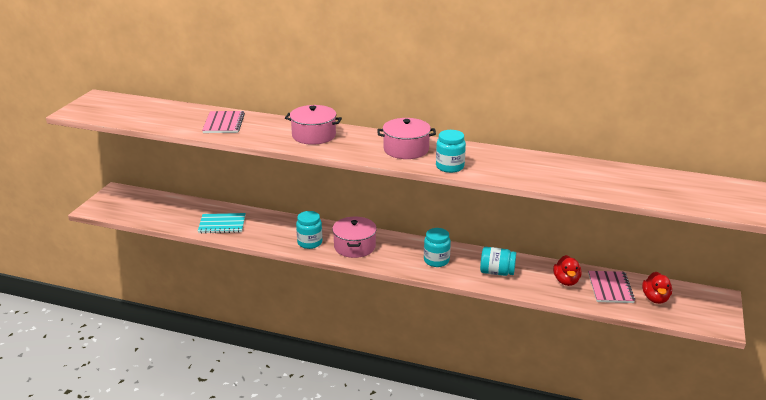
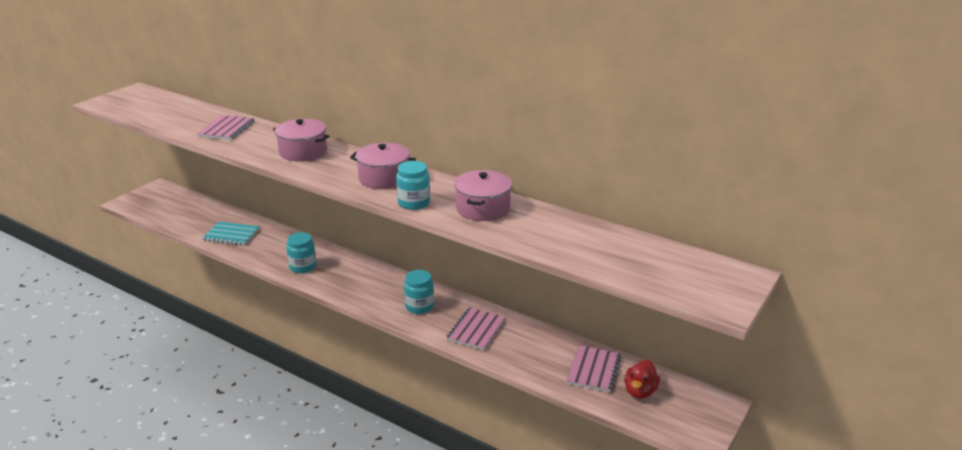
camera: 15 degrees right, 0 degrees up
pink pot [332,217,377,258] -> pink pot moved to [454,170,512,221]
turquoise jar [480,247,516,276] -> pink notebook [446,307,506,350]
red duck [553,255,582,286] -> none

